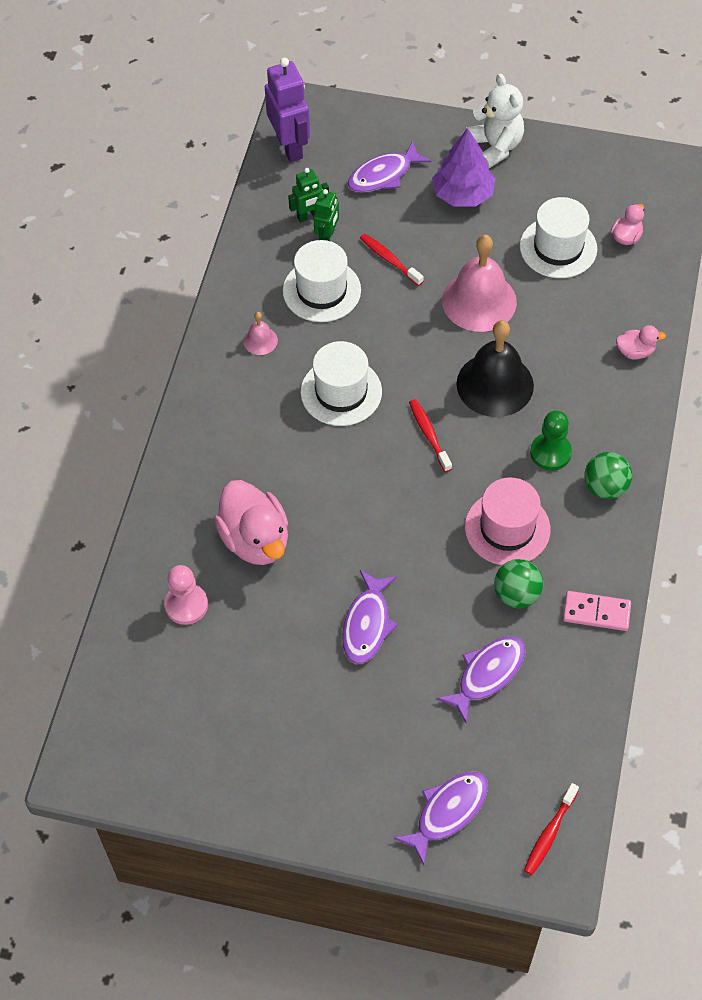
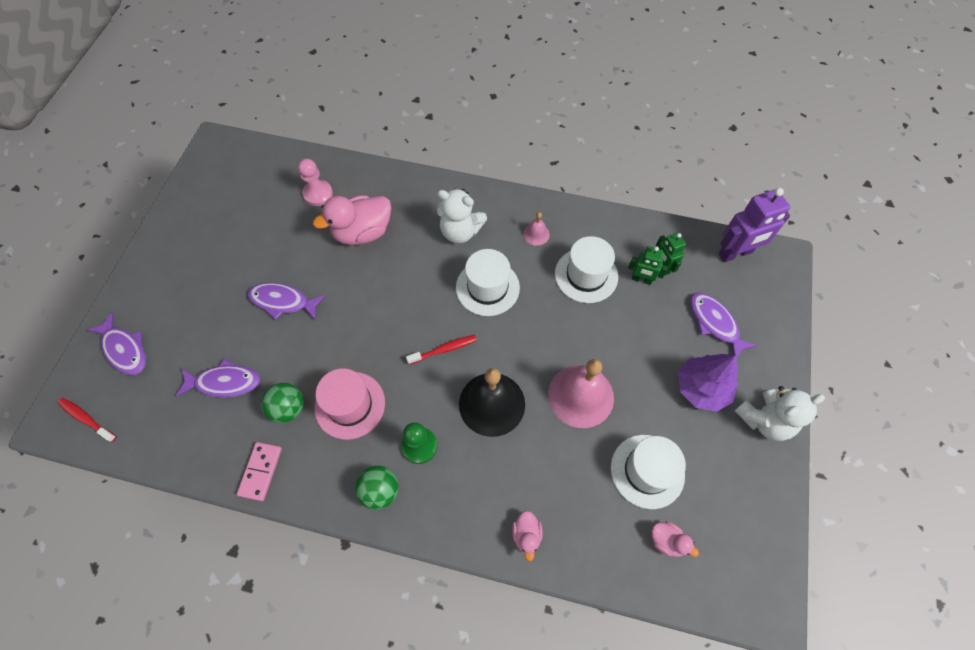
camera: 90 degrees right, 5 degrees up
red toothbrush [360,234,423,286] -> none
purple fish [437,636,525,723] -> purple fish turned 45 degrees counterclockwise [176,359,260,397]
none -> white teddy bear [437,189,487,244]

